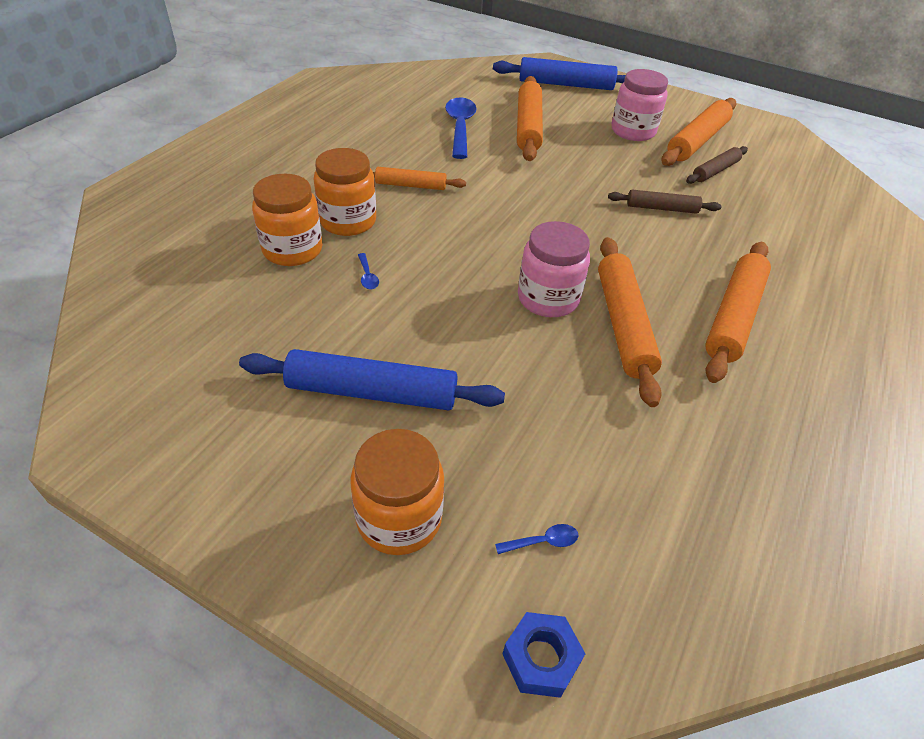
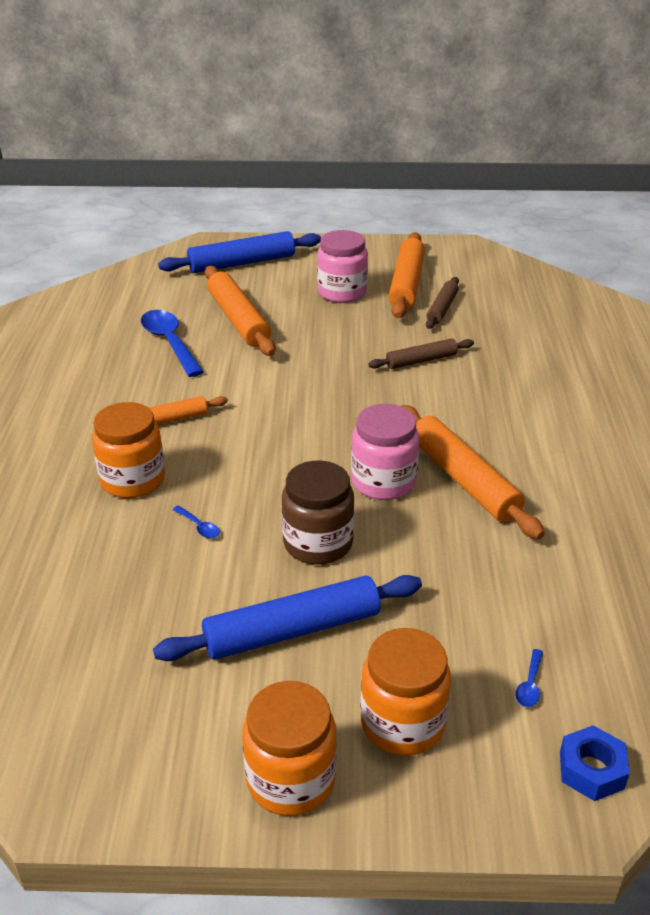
camera: 25 degrees left, 10 degrees down
orange jar [252,174,323,266] -> orange jar moved to [242,681,337,816]
blue spoon [495,524,578,554] -> blue spoon turned 150 degrees clockwise [515,649,543,707]
orange rolling pin [705,242,771,383] -> none
none -> brown jar [282,461,354,565]

